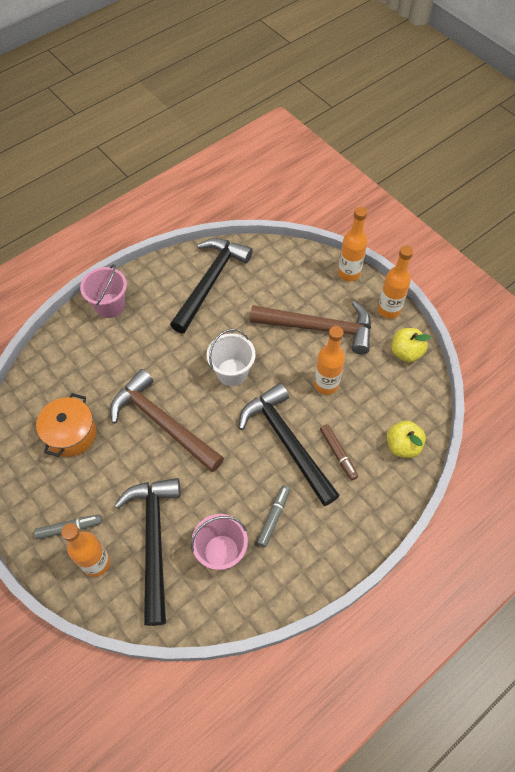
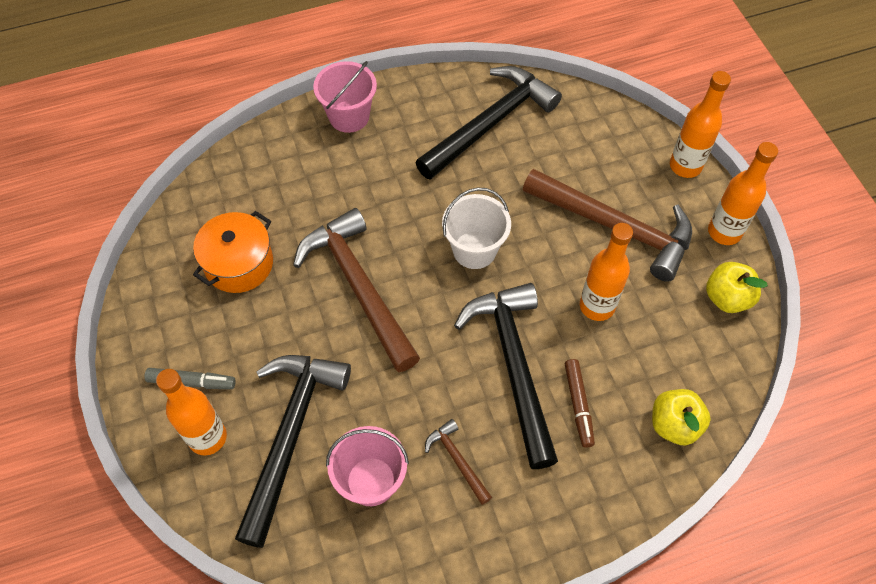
camera: 20 degrees right, 0 degrees up
grey marker [257,485,290,547] -> brown hammer [425,419,492,505]

